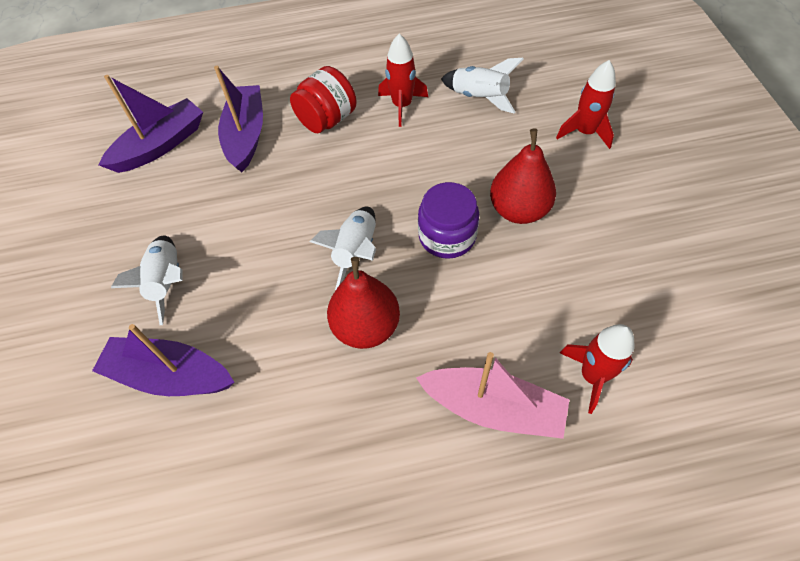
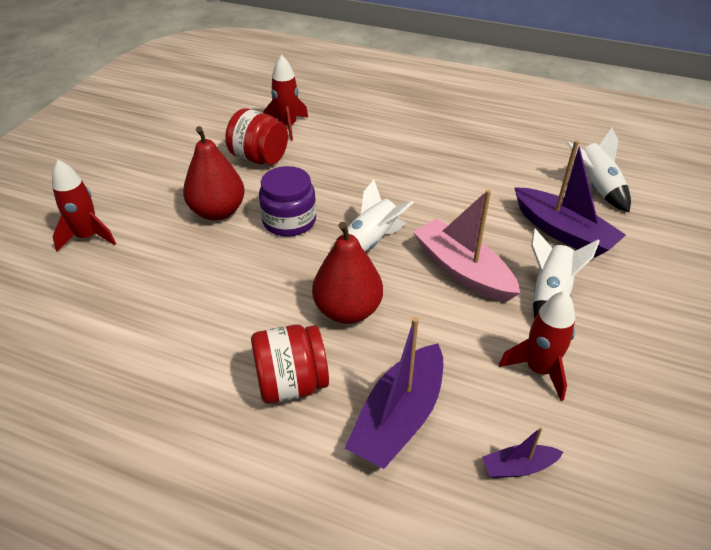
camera: 150 degrees left, 15 degrees down
purple boat [99,75,203,173] -> purple boat [482,427,563,478], size x0.49
red pear [327,257,400,349] -> red pear moved to [312,222,383,324]
red rocket [378,34,428,127] -> red rocket moved to [499,291,575,401]
pink boat [416,352,569,439] -> pink boat moved to [413,189,520,302]
white rocket [441,58,523,114] -> white rocket moved to [566,128,631,212]
none -> red jar [225,109,288,165]

